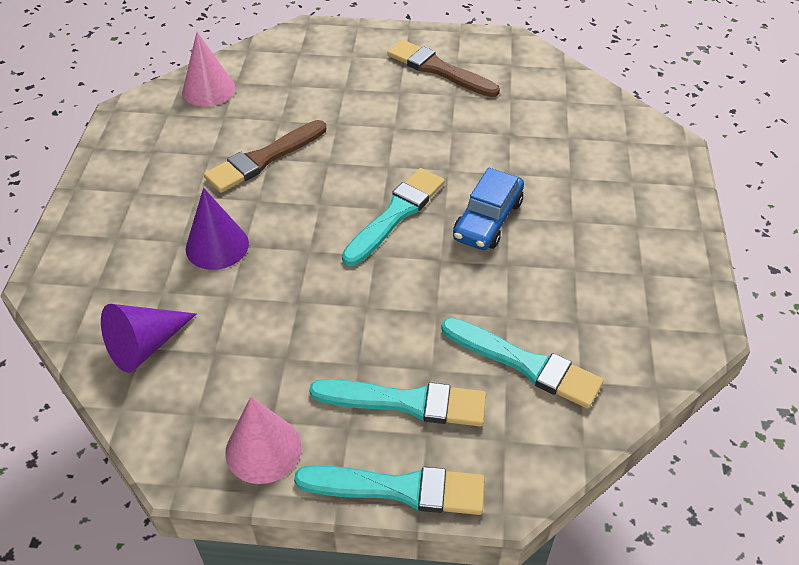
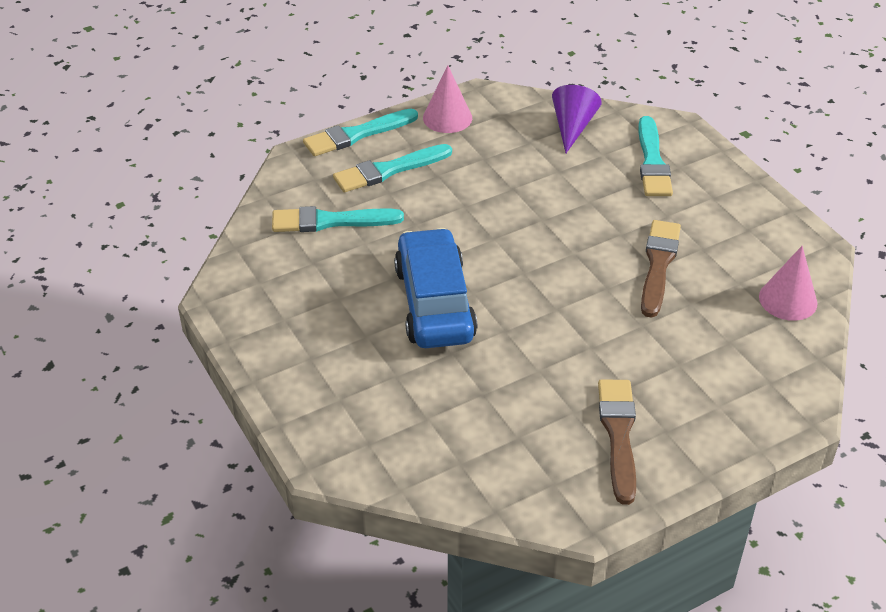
camera: 145 degrees right, 5 degrees down
purple cone [186,188,249,270] -> none
turquoise brush [342,168,445,266] -> turquoise brush moved to [638,116,673,196]
brown brush [387,40,500,97] -> brown brush turned 90 degrees counterclockwise [598,379,636,505]
blue car [453,168,524,250] -> blue car [394,228,477,348], size x1.59

